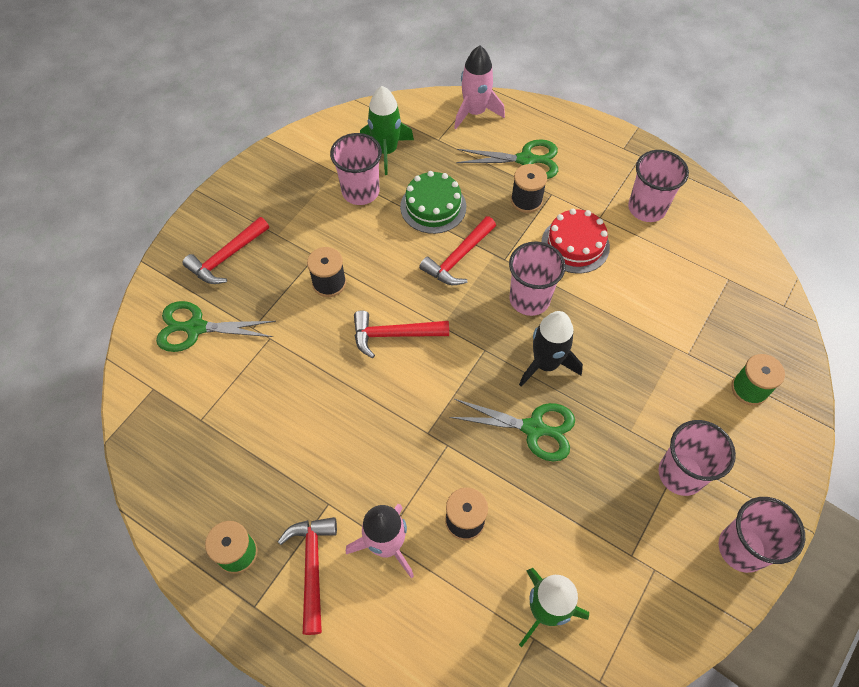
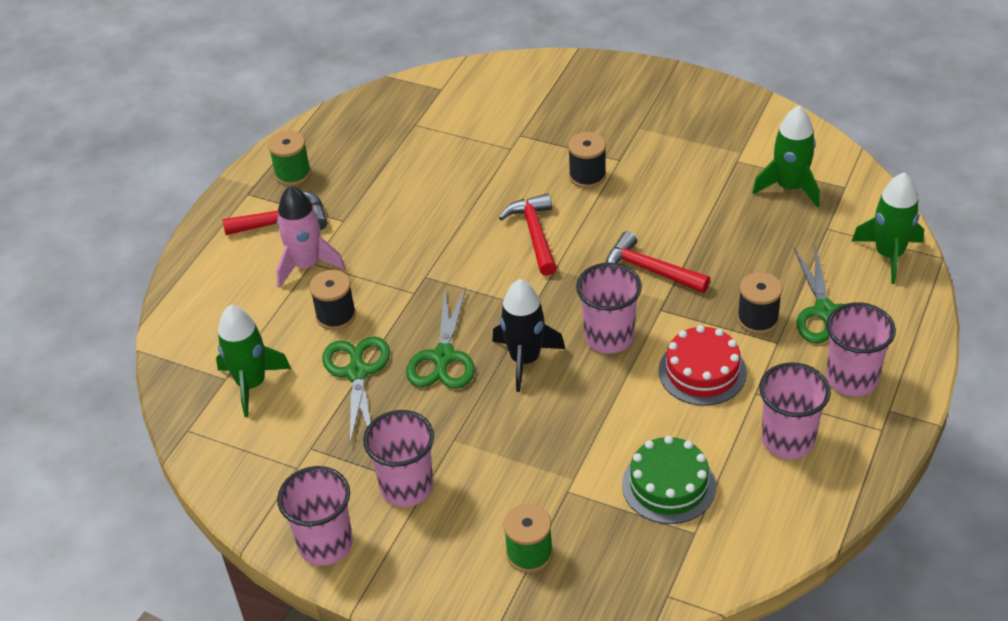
camera: 85 degrees right, 15 degrees down
green scissors [156,301,276,352] -> green scissors moved to [322,336,390,444]
red hammer [183,217,269,284] -> none
pink cup [330,133,382,205] -> pink cup moved to [826,302,896,396]
green cake [400,171,466,234] -> green cake moved to [622,436,716,524]
pink rocket [454,46,505,129] -> green rocket [851,172,924,284]

